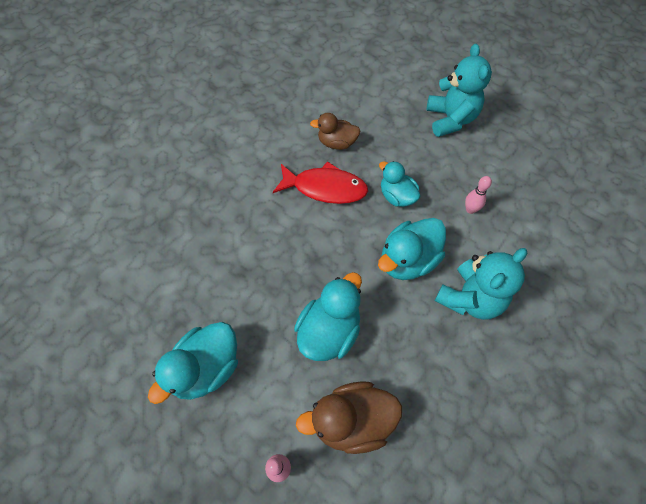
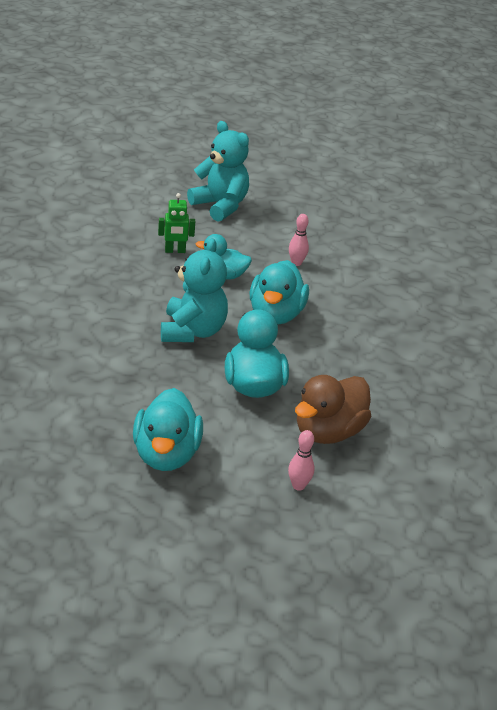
camera: 40 degrees left, 25 degrees down
red fish [273,161,368,204] -> none
brown duck [310,113,361,150] -> none
turquoise teddy bear [435,248,527,320] -> turquoise teddy bear moved to [161,238,228,342]
none -> green robot [158,193,195,253]

